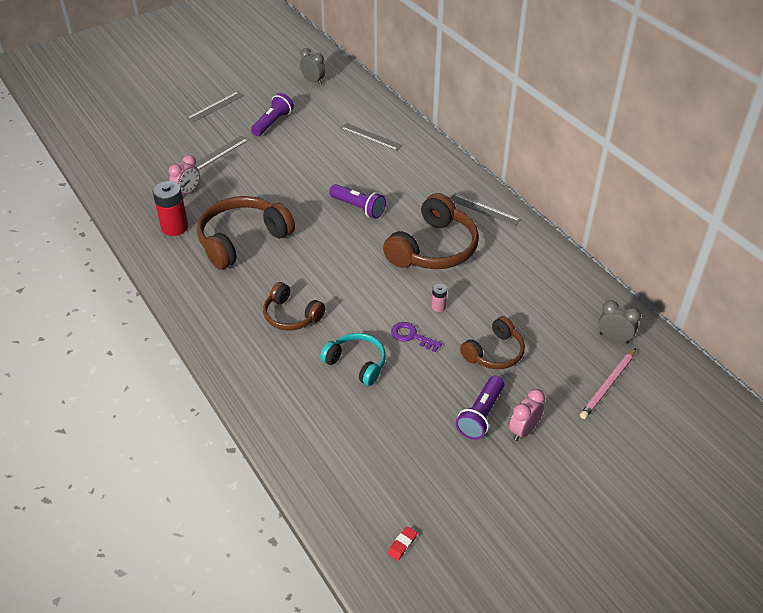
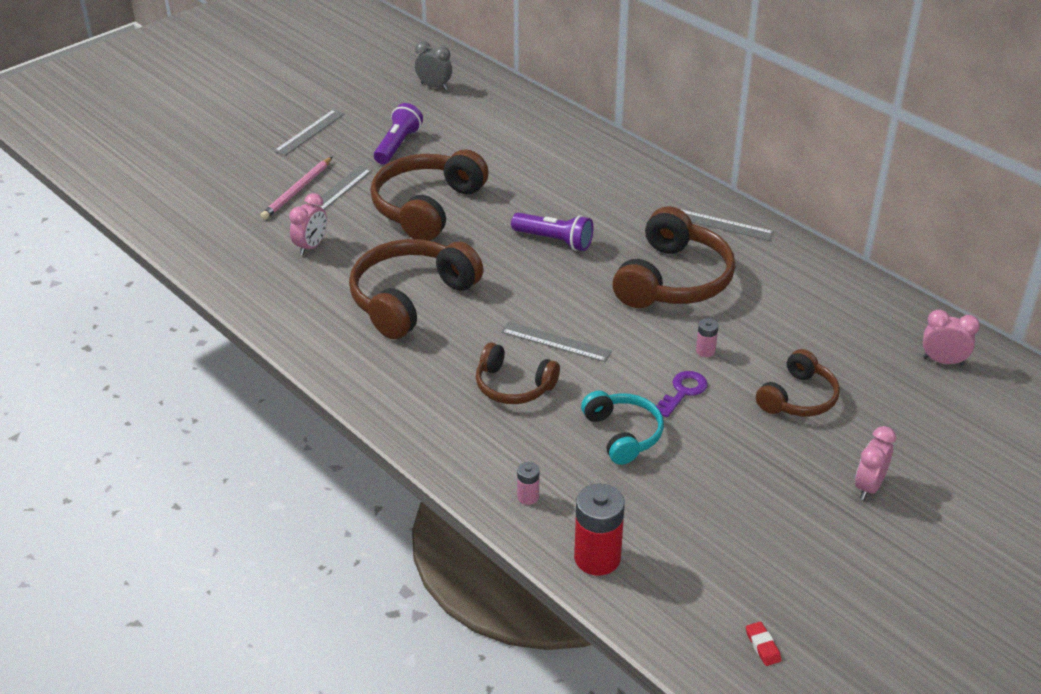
camera: 10 degrees left, 5 degrees down
red battery [153,181,188,236] -> red battery moved to [574,483,625,576]
turquoise headphones [320,333,386,386] -> turquoise headphones turned 45 degrees clockwise [581,391,664,465]
grey ruler [340,123,403,151] -> grey ruler moved to [501,321,612,362]
red eraser [387,526,417,561] -> red eraser turned 45 degrees counterclockwise [746,622,781,666]
purple key [391,322,442,352] -> purple key turned 105 degrees clockwise [656,371,708,417]
purple flashlight [456,376,504,440] -> none
pink pencil [580,348,636,419] -> pink pencil moved to [260,157,332,220]
grey clock [598,300,641,344] -> pink clock [923,310,980,366]
none -> brown headphones [370,149,489,241]
none -> pink battery [517,462,539,505]

